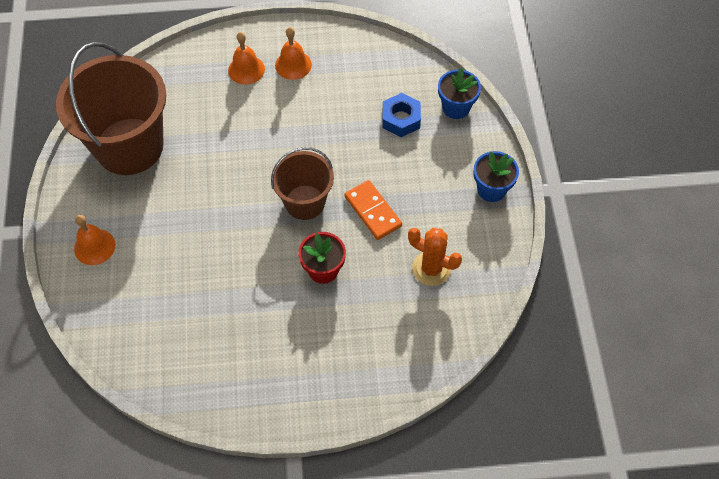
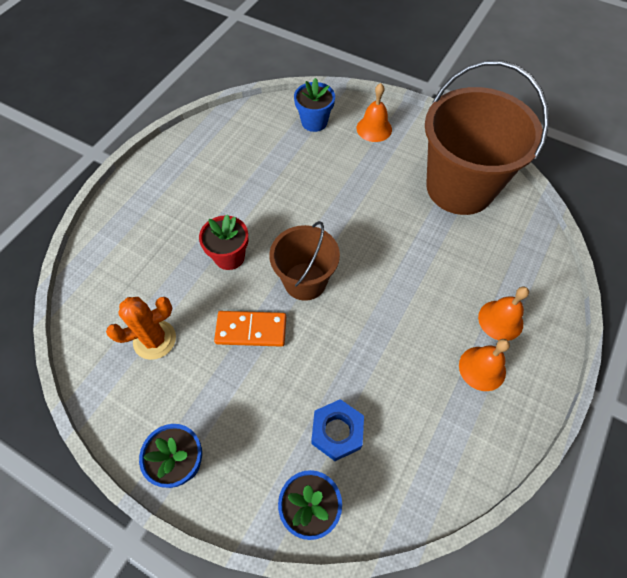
camera: 125 degrees right, 0 degrees up
none -> blue flower pot [294,78,335,132]

